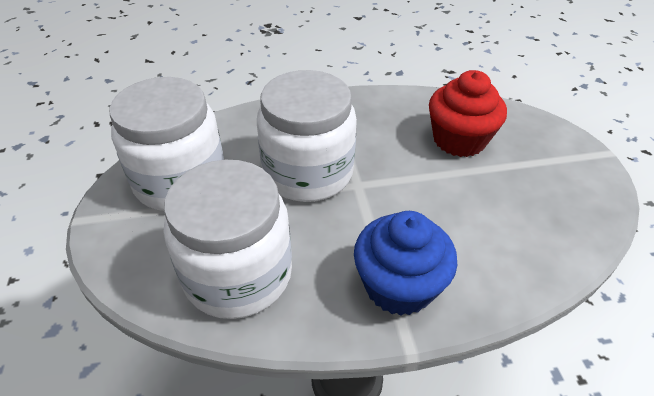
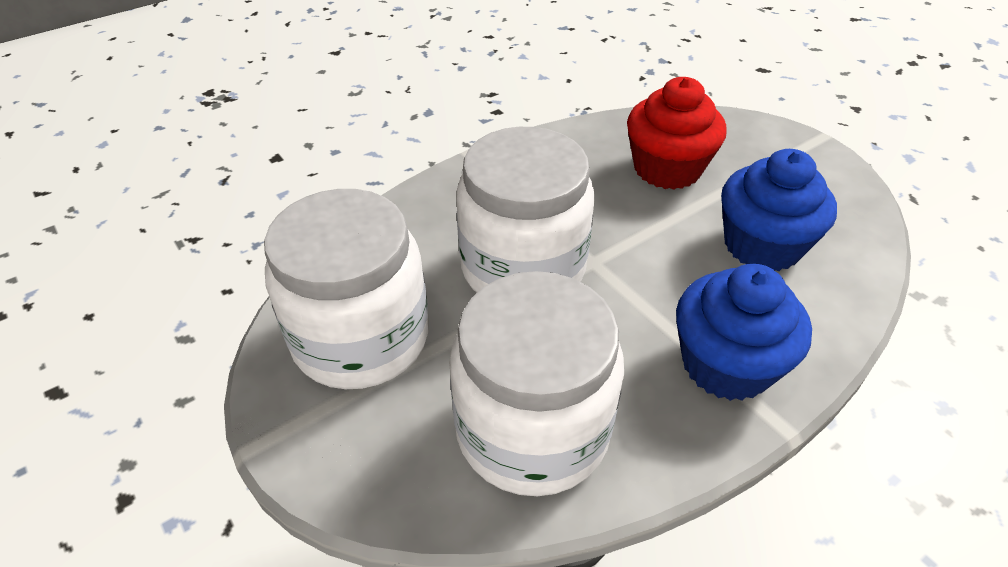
camera: 25 degrees left, 0 degrees up
none -> blue cupcake [721,149,837,271]

